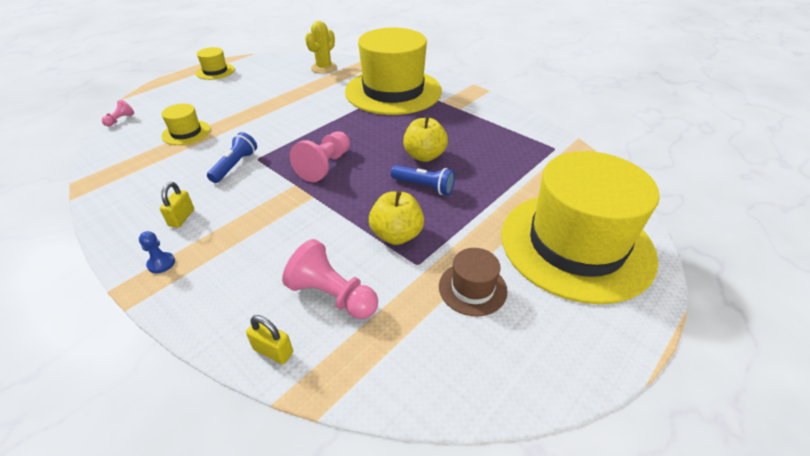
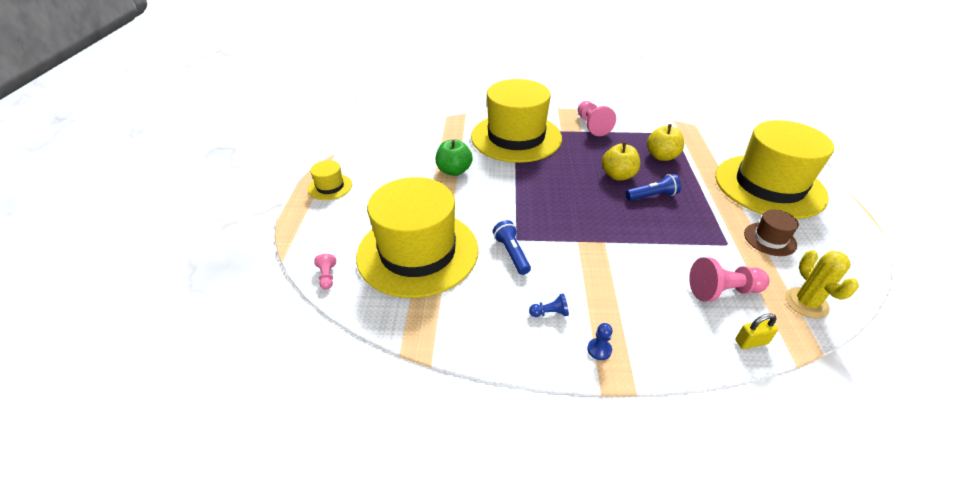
camera: 40 degrees left, 0 degrees up
yellow padlock [160,182,194,228] -> blue pawn [529,293,569,317]
yellow hat [161,104,210,145] -> yellow hat [356,177,478,298], size x2.41
pink pawn [290,131,350,182] -> pink pawn moved to [578,101,616,136]
yellow cactus [305,21,337,74] -> yellow cactus moved to [785,250,859,318]
yellow apple [369,191,424,245] -> yellow apple moved to [647,124,684,161]
none -> green apple [436,139,473,176]

